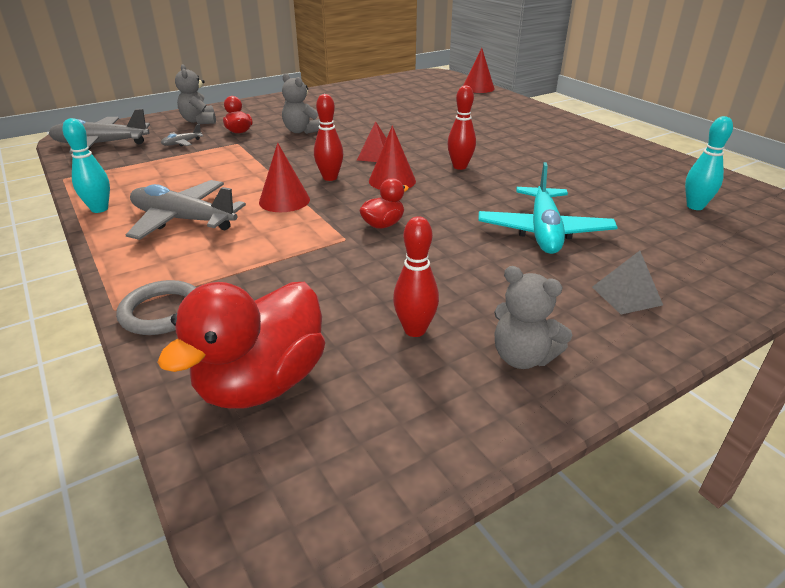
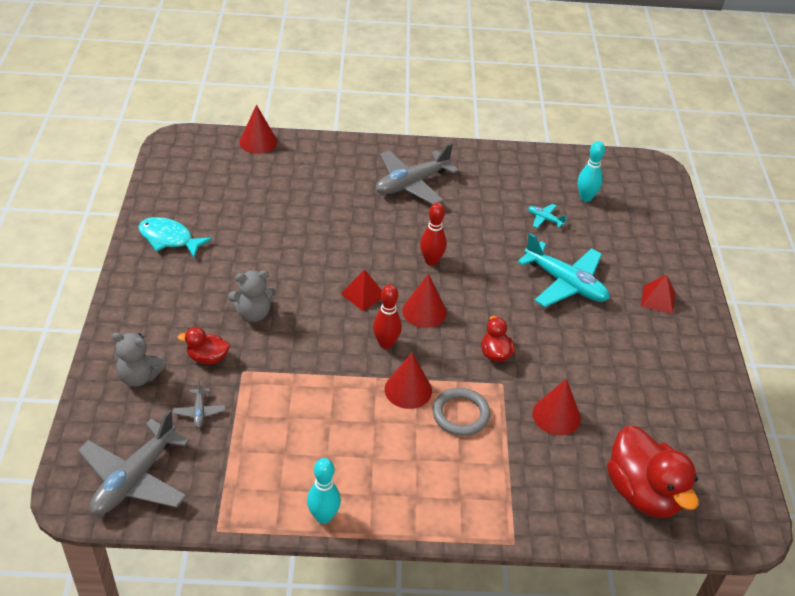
camera: 60 degrees left, 10 degrees up
grey ring [116,280,197,335] -> grey ring moved to [432,388,490,436]
grey plane [126,180,246,240] -> grey plane moved to [376,143,459,204]
red bowling pin [393,216,439,337] -> none
grey teddy bear [494,266,572,369] -> none
grey pyramid [592,251,663,314] -> red pyramid [641,275,675,314]
none -> turquoise fish [138,217,212,258]
none -> turquoise plane [528,204,567,228]
none -> red cone [532,379,581,435]

